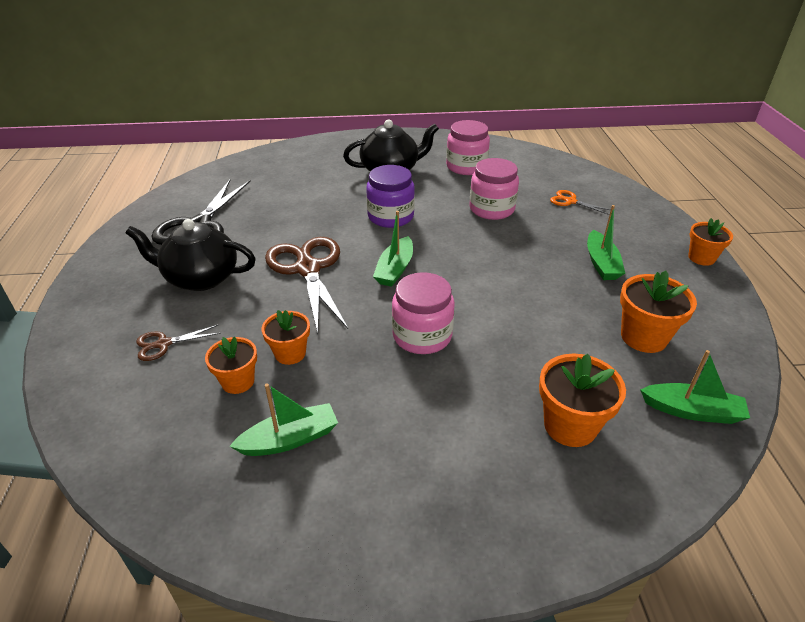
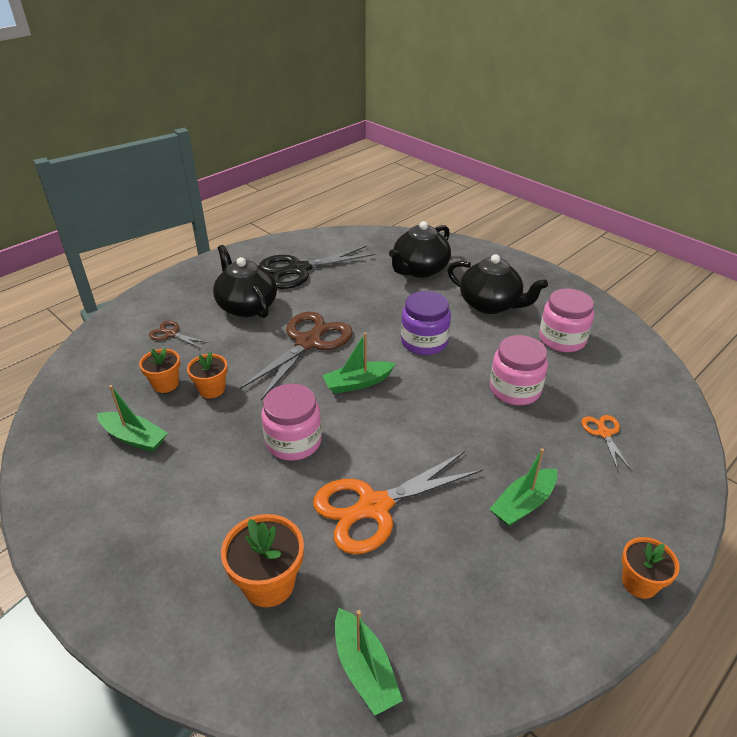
camera: 50 degrees right, 0 degrees up
orange flower pot [620,270,697,353] -> none
none -> orange scissors [313,451,483,554]
none -> black teapot [389,221,451,278]

